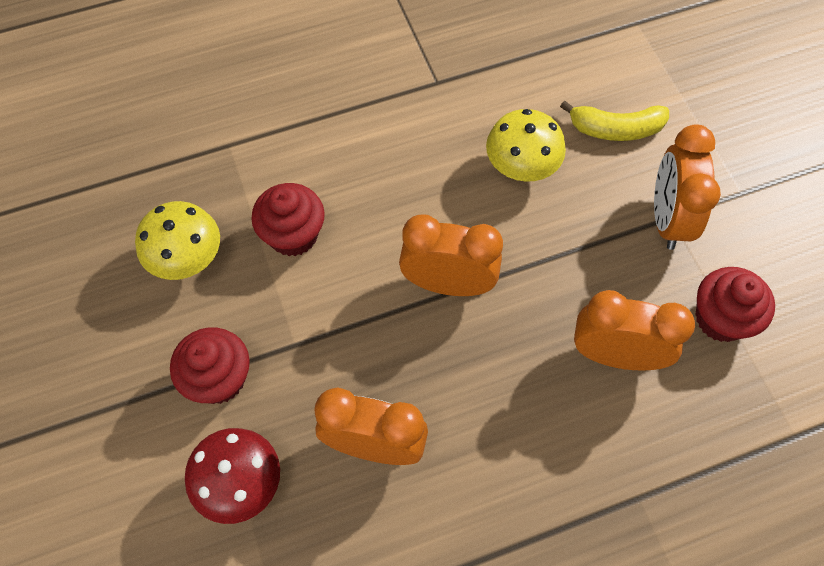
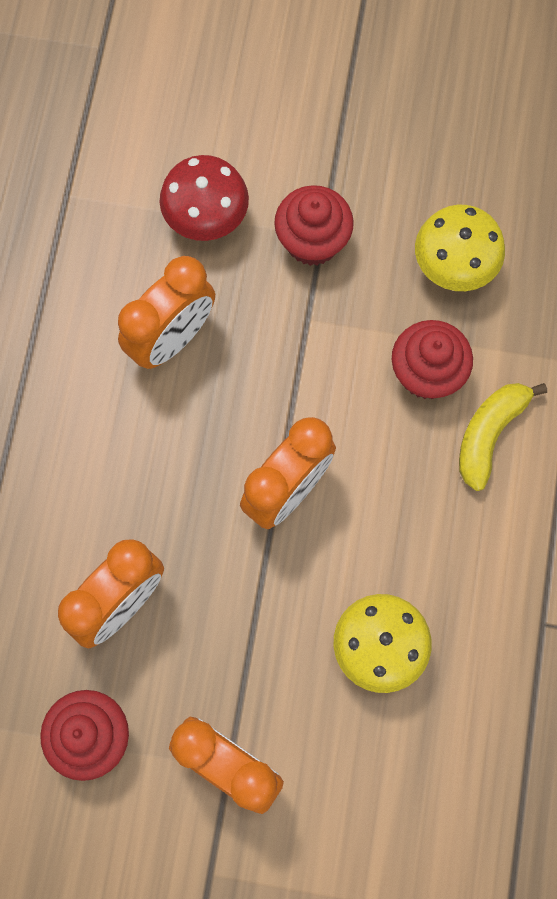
camera: 120 degrees right, 10 degrees up
yellow banana [560,101,669,141] -> yellow banana moved to [459,383,547,491]

